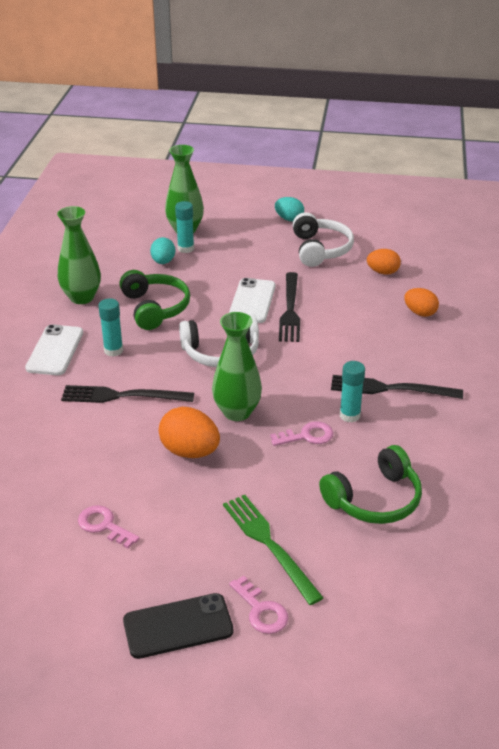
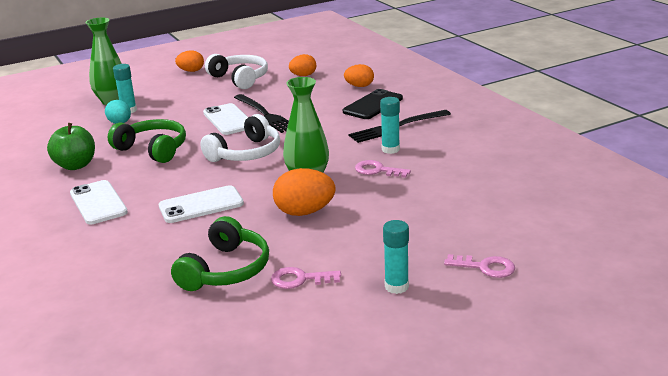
camera: 35 degrees left, 10 degrees down
green vase [57,206,101,304] -> green apple [47,123,95,170]
black fork [61,385,194,403] -> white phone [159,185,244,223]
turquoise glue stick [98,298,123,357] -> turquoise glue stick moved to [383,220,409,294]
black phone [123,593,233,659] -> black phone moved to [343,89,403,119]
green fork [223,495,324,605] -> none
pink key [270,421,333,446] -> pink key turned 105 degrees counterclockwise [355,160,411,178]
turquoise egg [275,197,304,221] -> orange egg [175,51,204,72]
green headphones [319,445,422,524] -> green headphones moved to [171,216,269,291]

